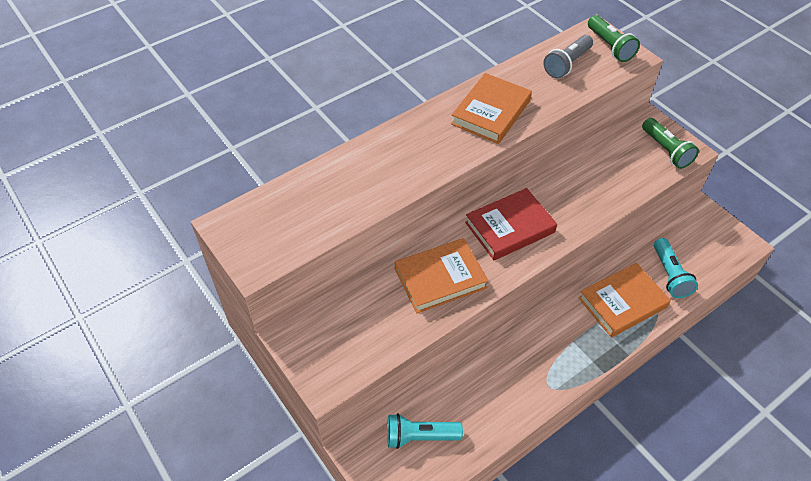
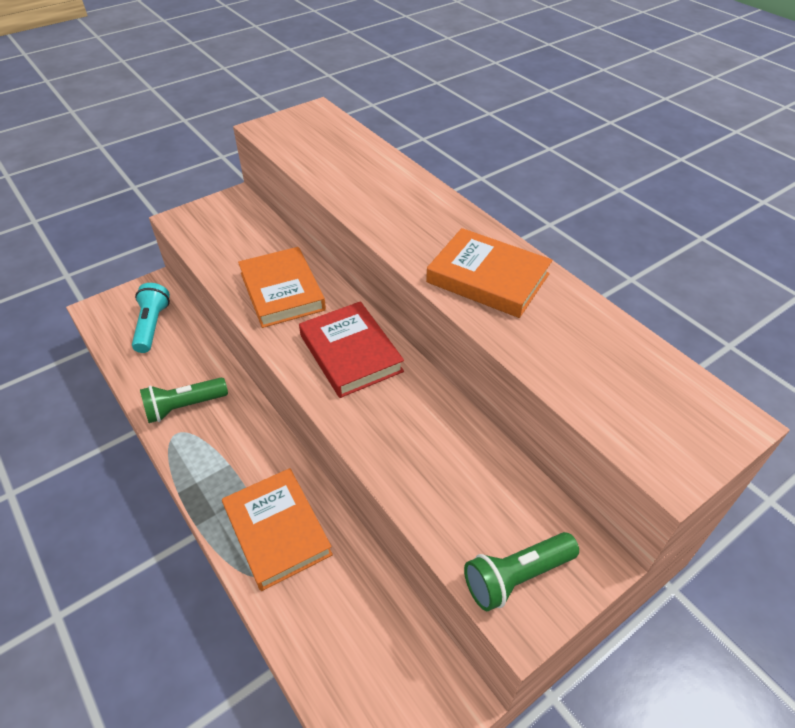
camera: 90 degrees right, 5 degrees down
grey flashlight [543,35,593,79] -> none
green flashlight [588,15,640,62] -> green flashlight moved to [140,378,228,423]
turquoise flashlight [654,238,698,298] -> none

